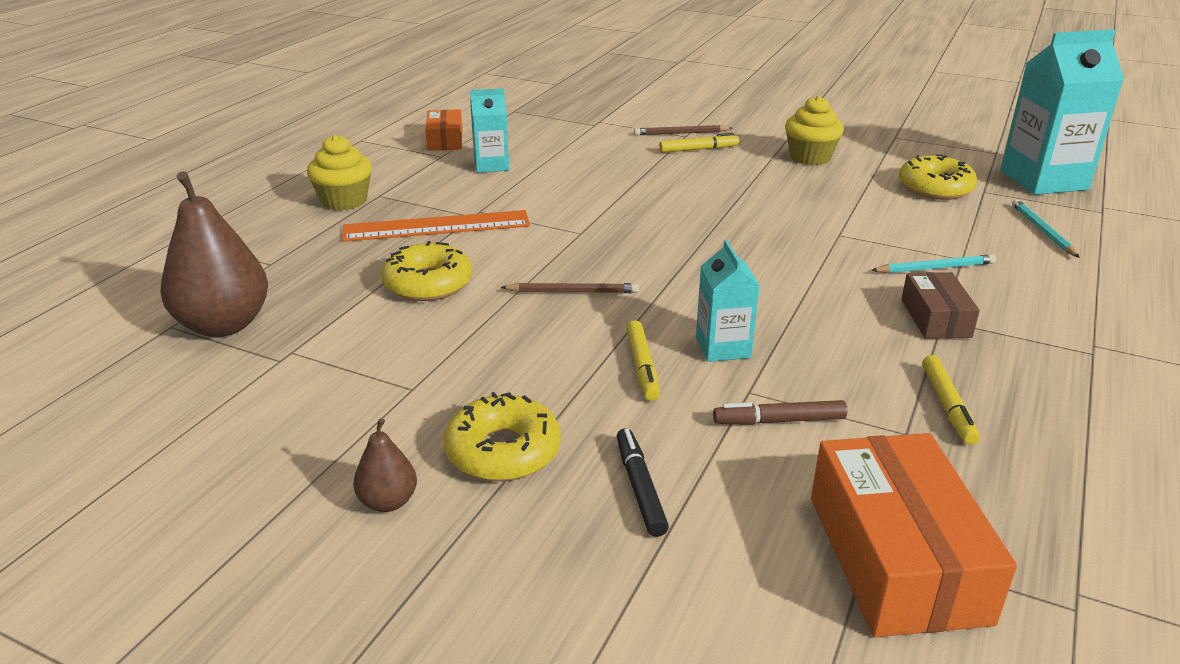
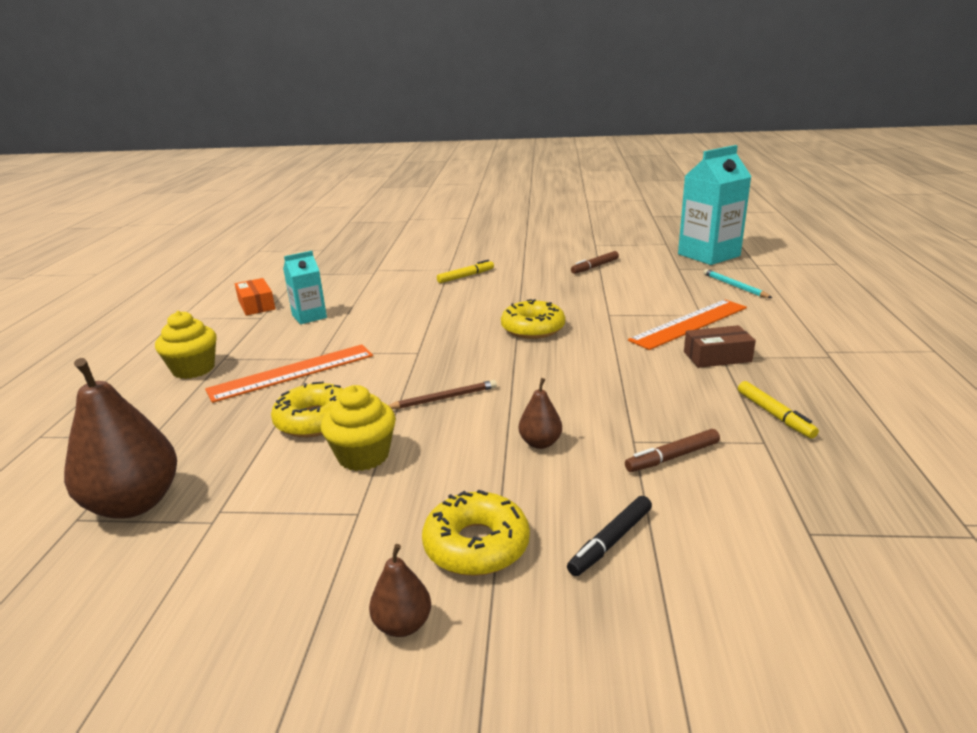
camera: 20 degrees left, 5 degrees down
black marker [617,428,669,537] -> black marker turned 105 degrees counterclockwise [567,496,652,576]
yellow marker [626,320,660,401] -> brown pear [519,378,562,449]
brown pencil [634,125,732,135] -> none
turquoise carton [696,240,760,362] -> none
yellow cupcake [785,96,844,165] -> yellow cupcake moved to [321,385,396,471]
orange box [811,433,1017,637] -> none
turquoise pencil [871,254,996,273] -> orange ruler [628,300,747,350]
yellow donut [899,154,977,200] -> yellow donut moved to [501,299,565,339]
brown box [901,272,980,339] -> brown box turned 75 degrees counterclockwise [684,325,756,368]
none -> brown marker [571,251,619,274]

